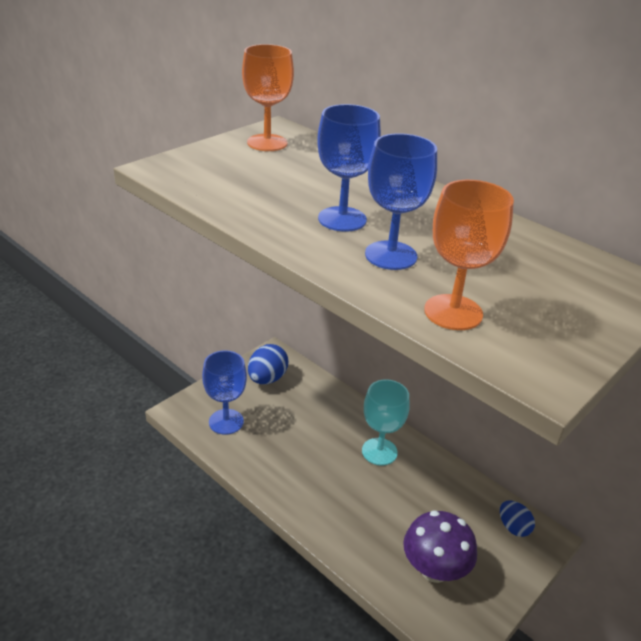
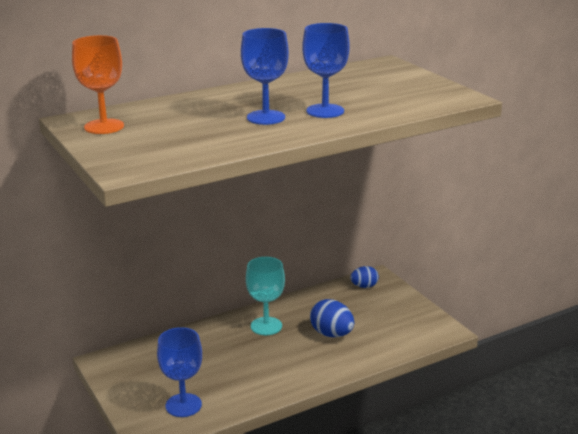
camera: 70 degrees left, 10 degrees down
blue egg [248,344,288,384] -> blue egg moved to [310,299,354,337]
purple mushroom [403,510,477,583] -> none
orange goblet [424,180,514,330] -> none

